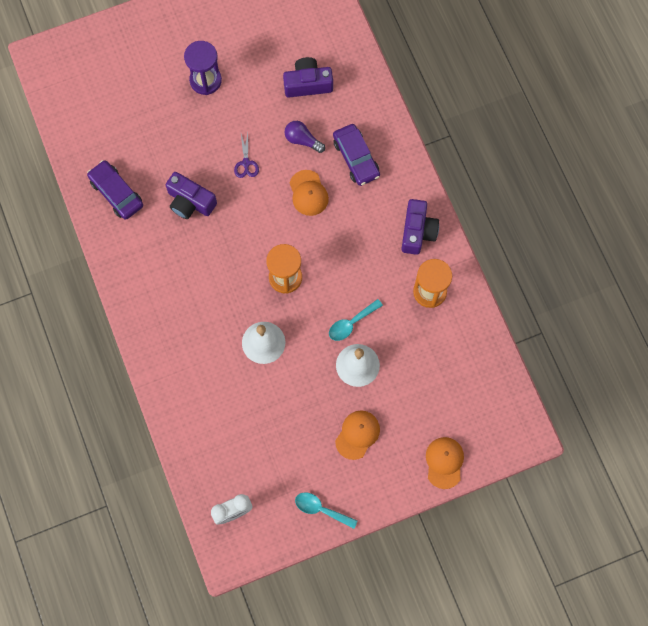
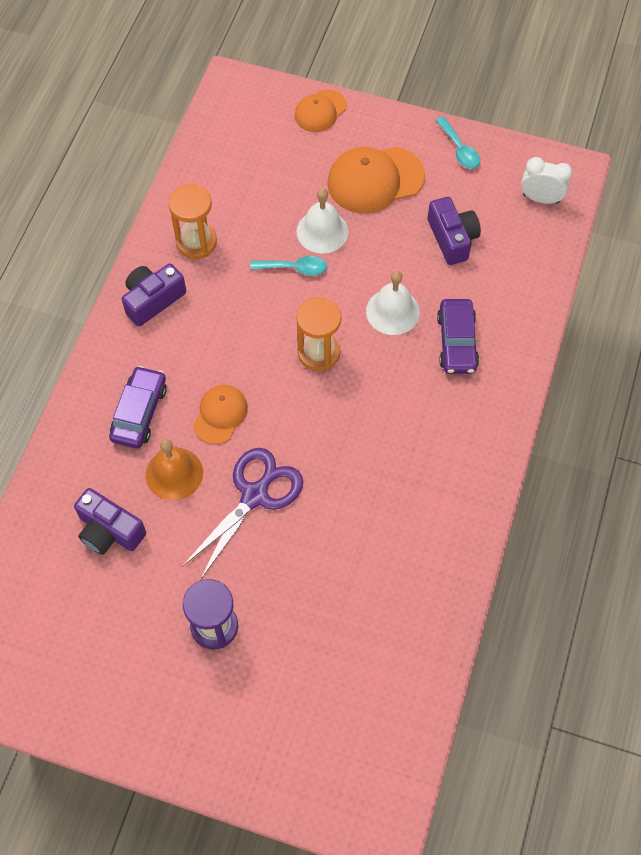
camera: 140 degrees left, 10 degrees down
purple car [87,160,143,220] -> purple car moved to [437,299,479,374]
purple camera [166,172,217,219] -> purple camera moved to [427,197,481,265]
purple scissors [234,133,259,178] -> purple scissors [182,448,303,580], size x2.11
purple light bulb [285,121,325,153] -> orange bell [146,439,203,501]
orange cap [335,410,380,460] -> orange cap [327,147,425,214], size x1.68

